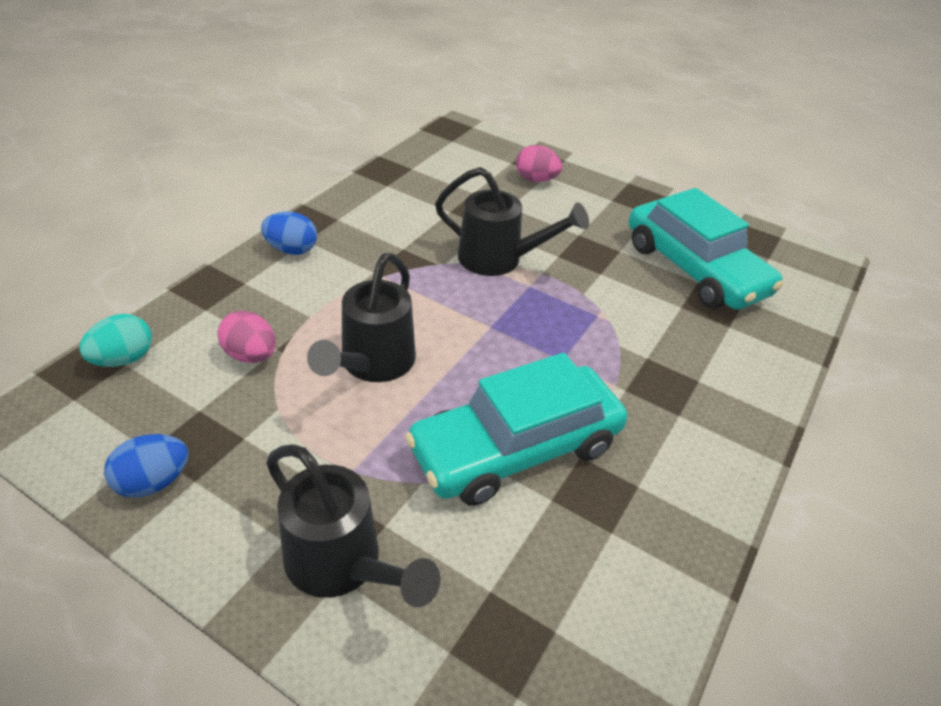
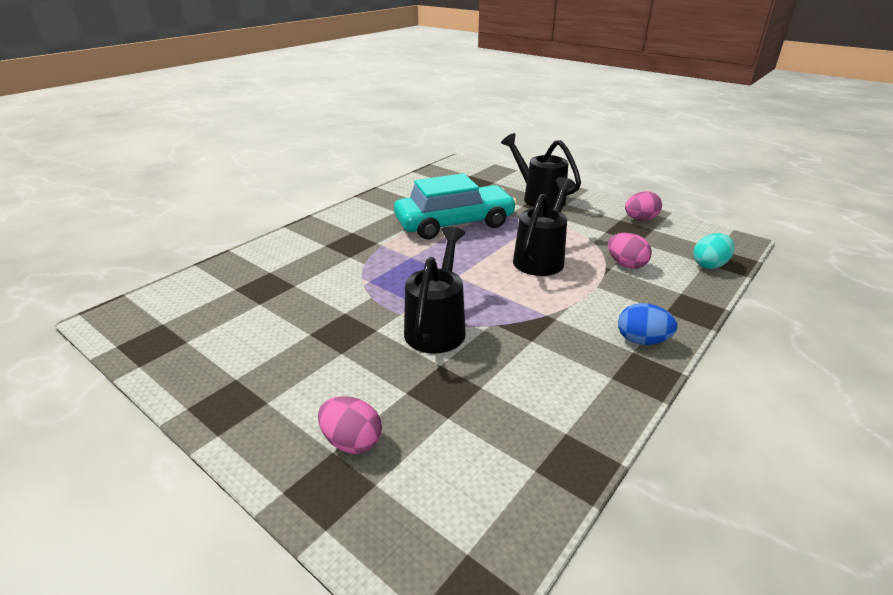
camera: 170 degrees left, 10 degrees down
blue egg [104,434,189,498] -> pink egg [625,191,662,221]
black watering can [435,167,589,276] -> black watering can turned 75 degrees clockwise [404,226,466,354]
turquoise car [629,188,784,310] -> none

